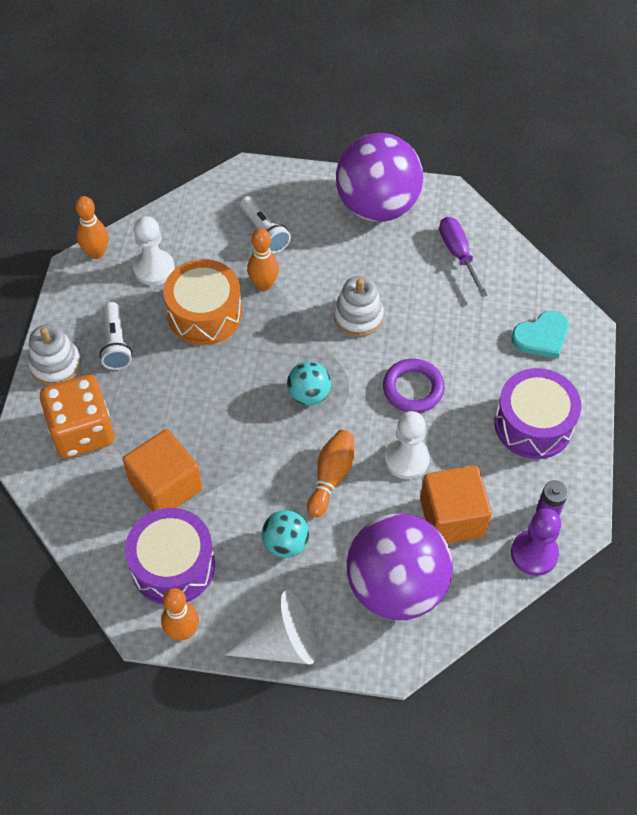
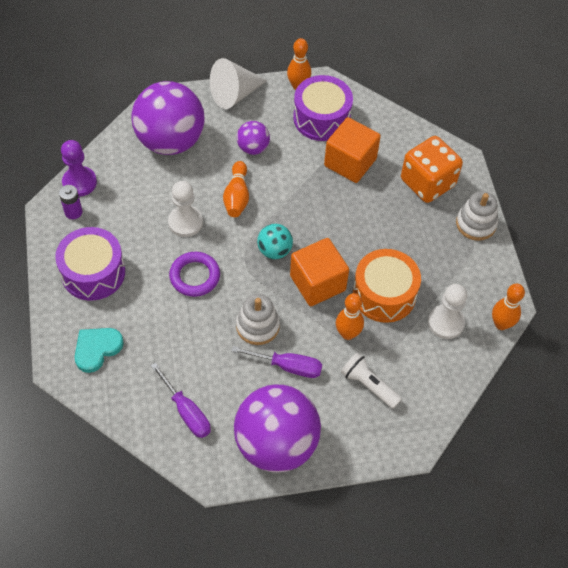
camera: 160 degrees right, 0 degrees up
white flashlight [99,302,132,370] -> none
turquoise ball [262,510,309,558] -> purple ball [237,121,270,155]
orange cube [420,465,492,544] -> orange cube moved to [290,238,349,306]
none -> purple screwdriver [231,346,322,378]

